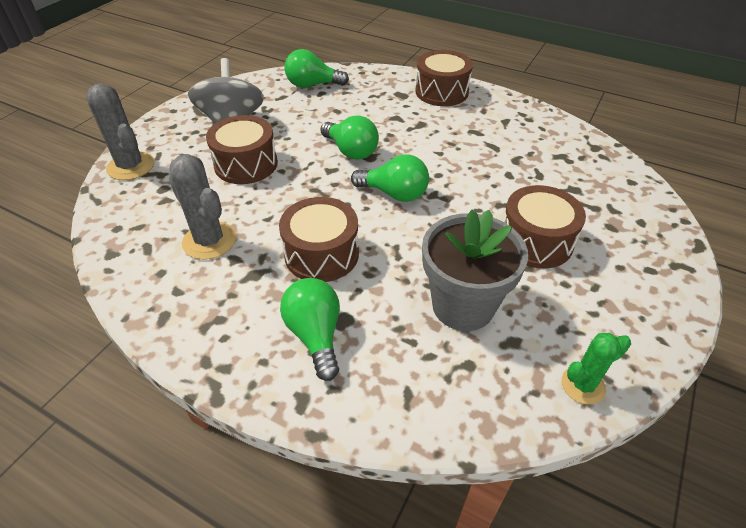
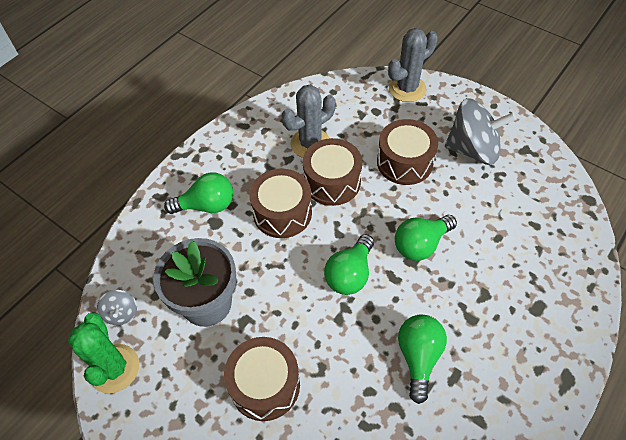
camera: 100 degrees right, 10 degrees up
green light bulb [284,49,349,88] -> green light bulb moved to [398,315,447,404]
brown drum [415,50,473,106] -> brown drum moved to [303,138,362,206]
green cactus [561,333,631,404] -> green cactus [68,312,139,393], size x1.56
none -> grey spinning top [97,290,137,325]

